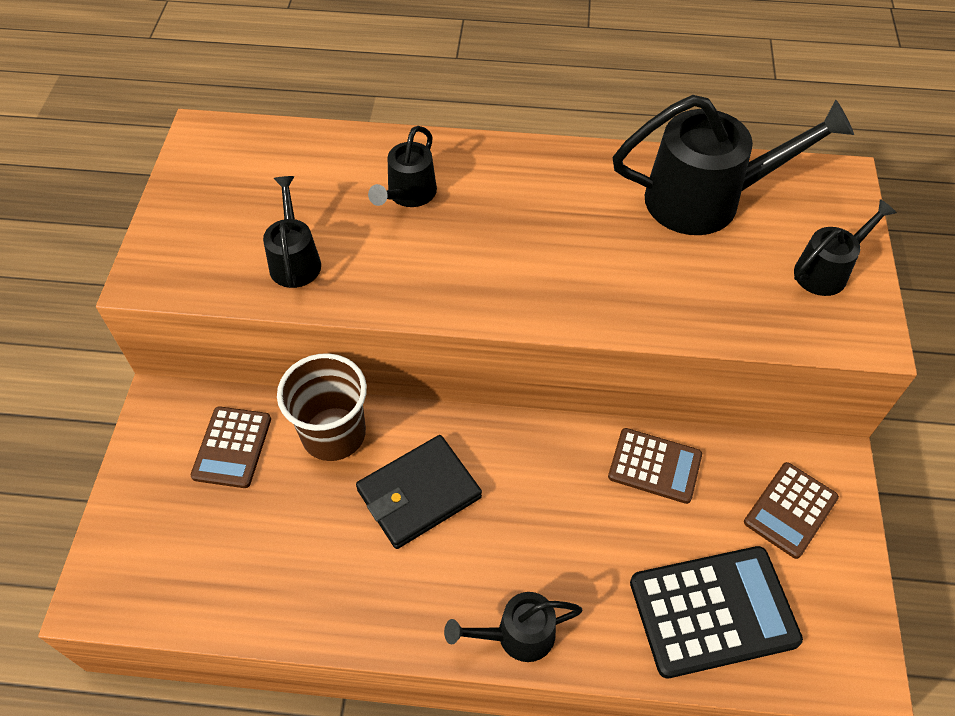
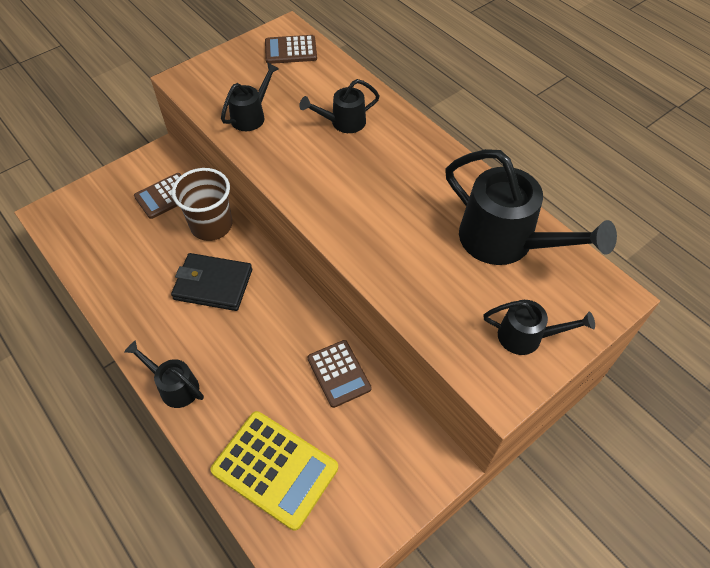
camera: 45 degrees right, 0 degrees up
black calculator [630,546,803,678] -> yellow calculator [211,411,338,531]
brown calculator [744,462,839,559] -> brown calculator moved to [265,35,317,64]

